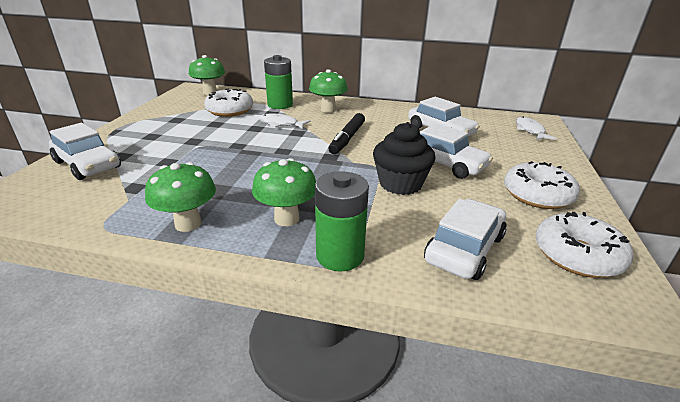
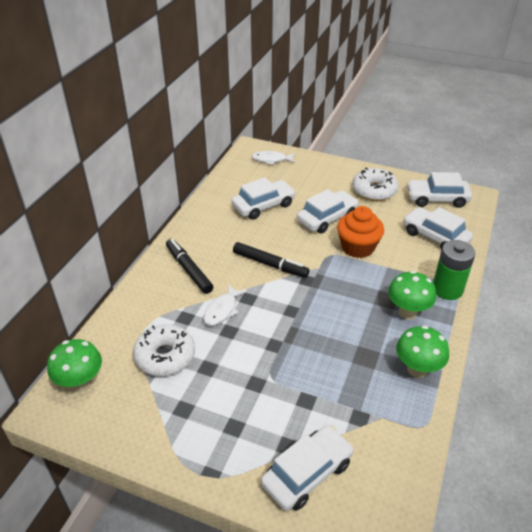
camera: 80 degrees left, 10 degrees up
green battery [264,55,293,109] -> none
green mushroom [309,69,348,113] -> black marker [166,239,213,294]
black cupcake [373,122,436,195] -> orange cupcake [337,206,384,258]
white donut [535,212,633,278] -> white car [406,172,472,208]

